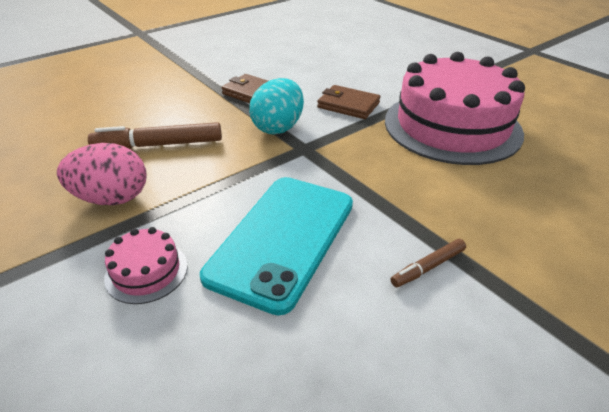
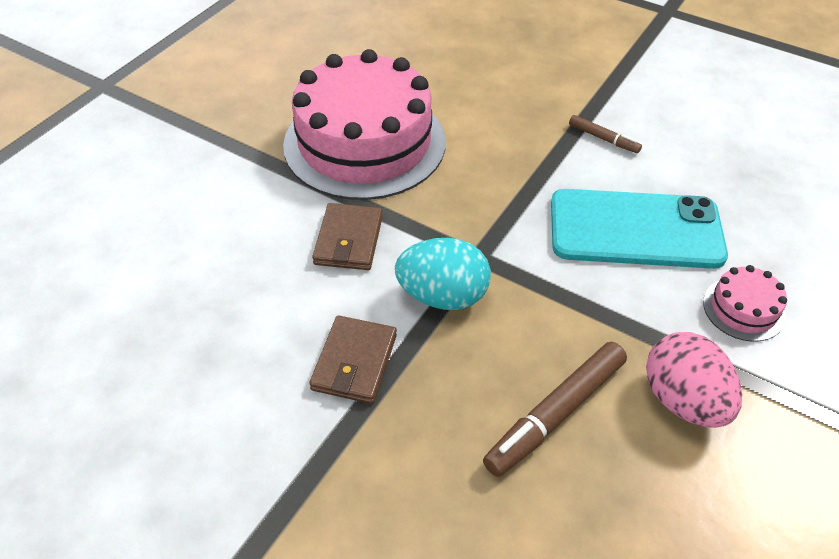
camera: 110 degrees left, 10 degrees up
brown marker [88,122,222,149] -> brown marker turned 75 degrees clockwise [483,342,627,477]

